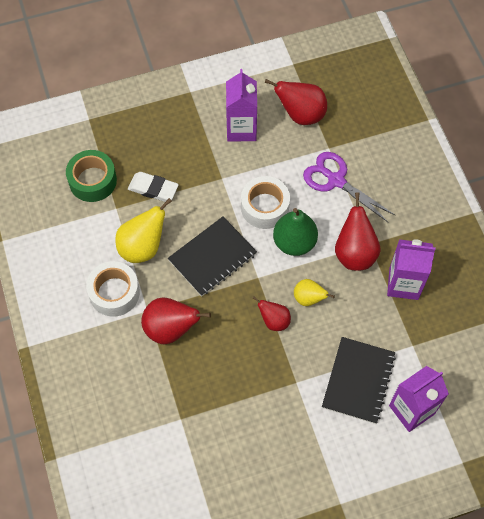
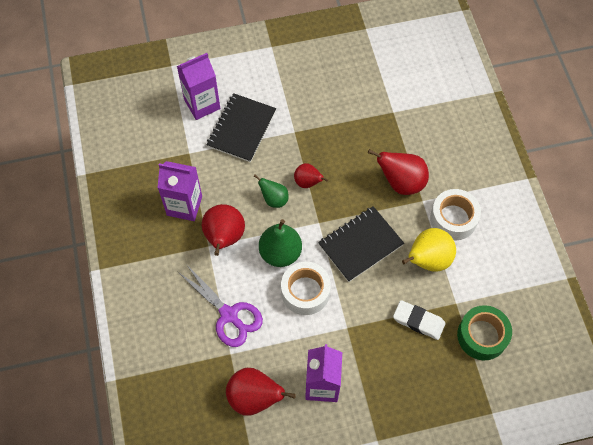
camera: 175 degrees left, 0 degrees up
yellow pear [294,279,335,306] -> green pear [254,175,289,208]

